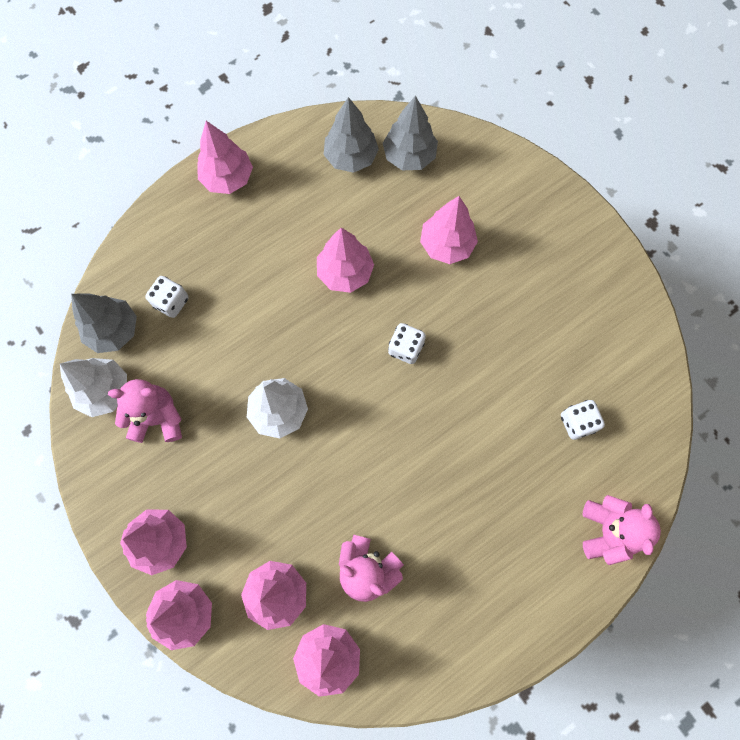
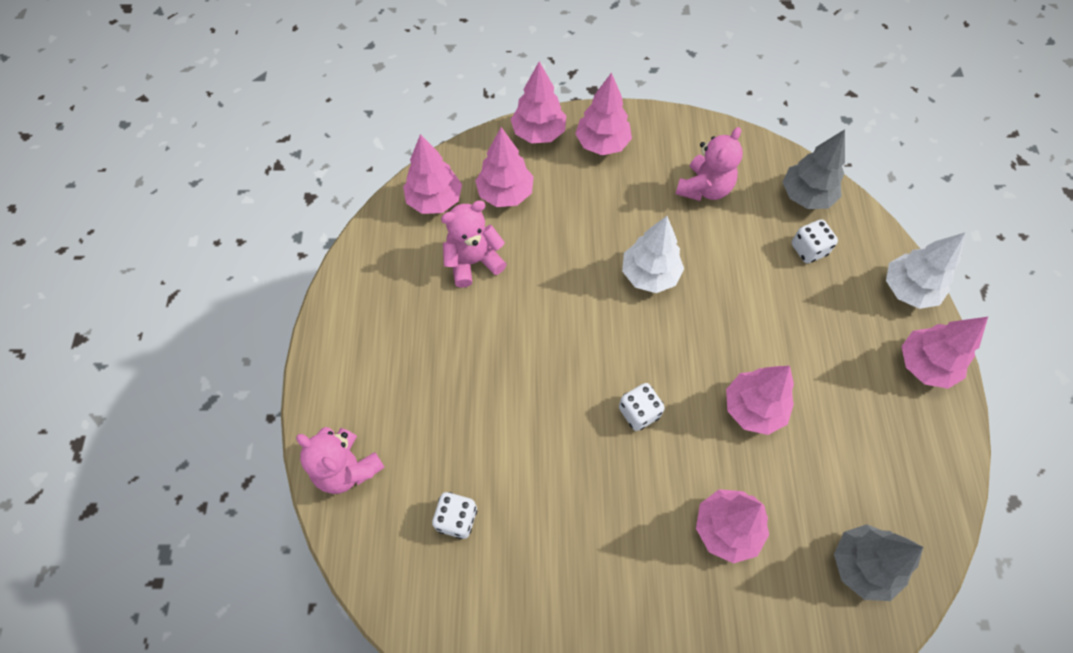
camera: 125 degrees right, 10 degrees down
white tree [60,358,127,417] -> white tree moved to [886,232,966,309]
grey tree [324,97,379,173] -> none

